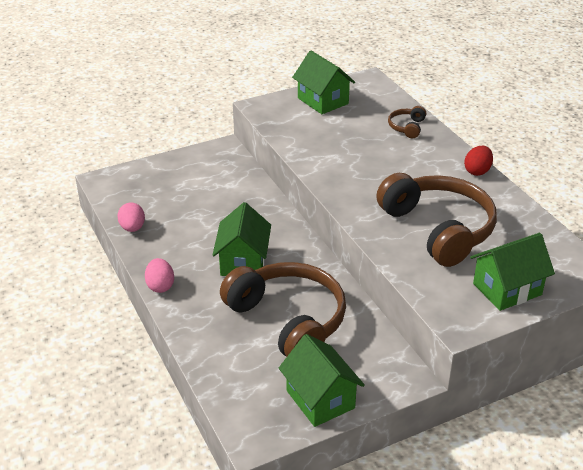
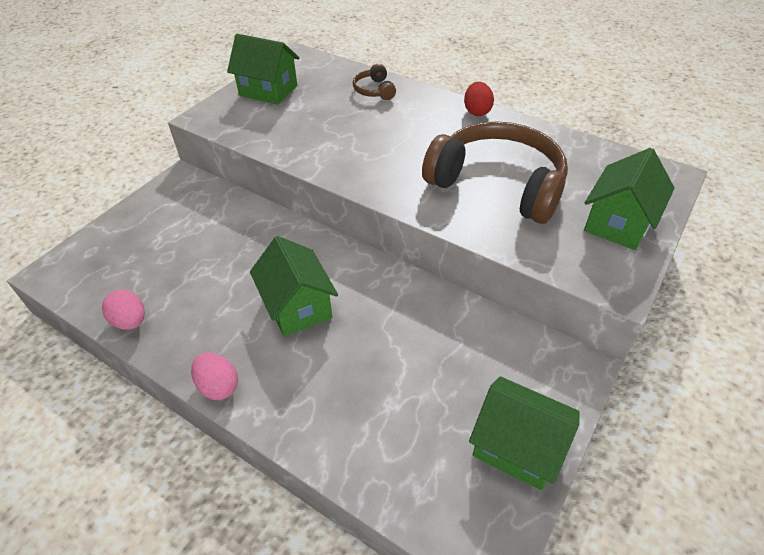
camera: 30 degrees left, 10 degrees up
brown headphones [220,262,346,357] -> none

